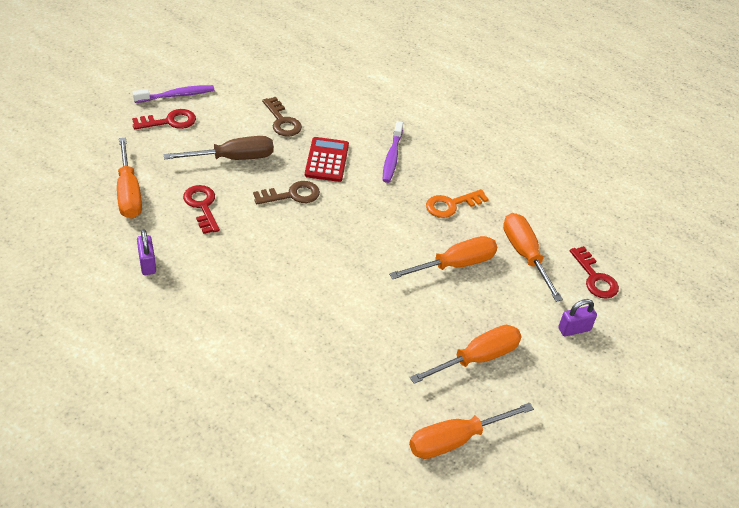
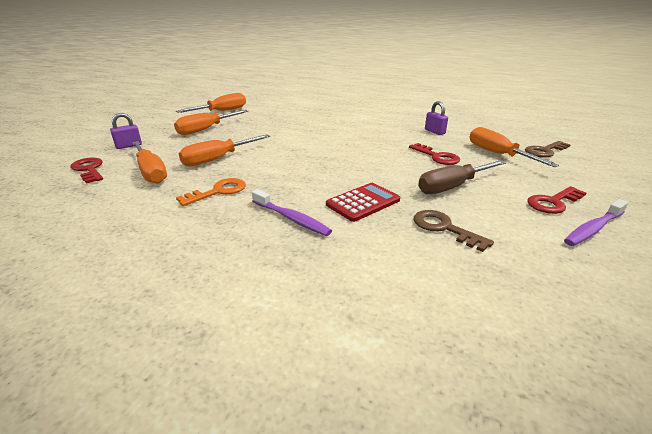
camera: 170 degrees right, 15 degrees down
brown key [253,181,320,205] -> brown key moved to [525,141,570,158]
red calculator [305,137,349,182] -> red calculator turned 120 degrees counterclockwise [326,183,400,222]
purple toothbrush [383,121,403,183] -> purple toothbrush turned 135 degrees clockwise [252,189,332,236]

